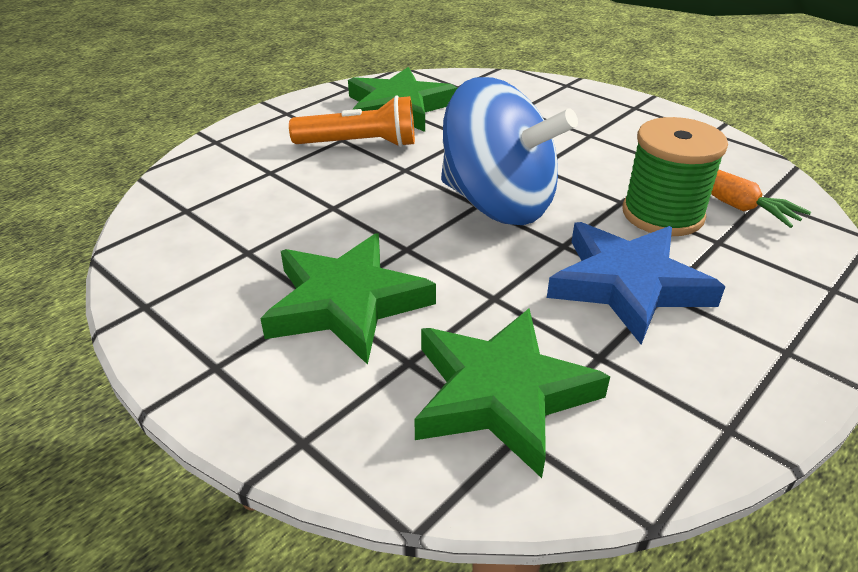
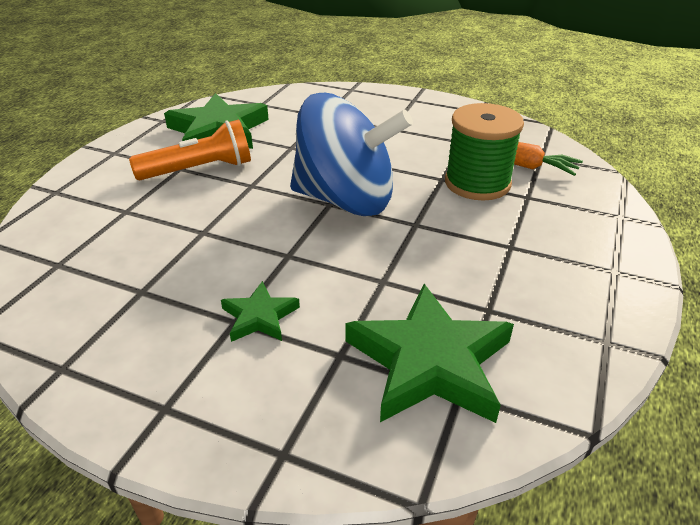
camera: 20 degrees left, 0 degrees up
green star [260,234,436,365] -> green star [221,281,300,342], size x0.50
blue star [547,222,726,345] -> none

